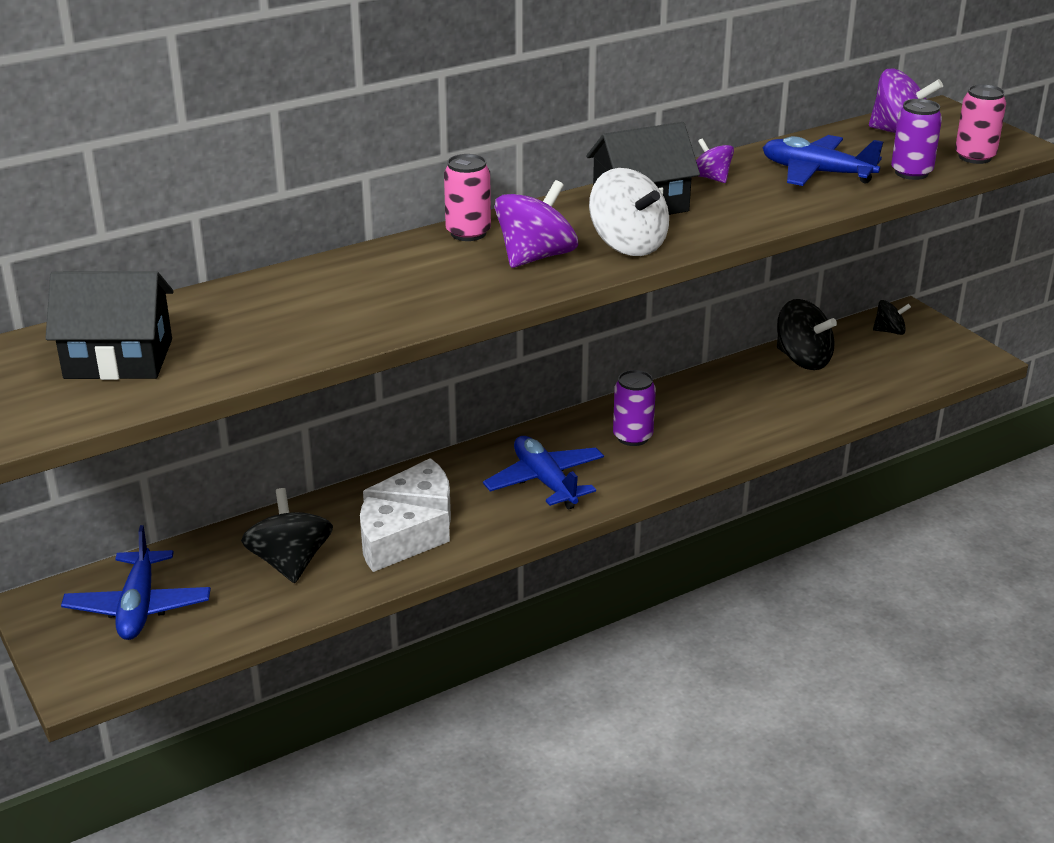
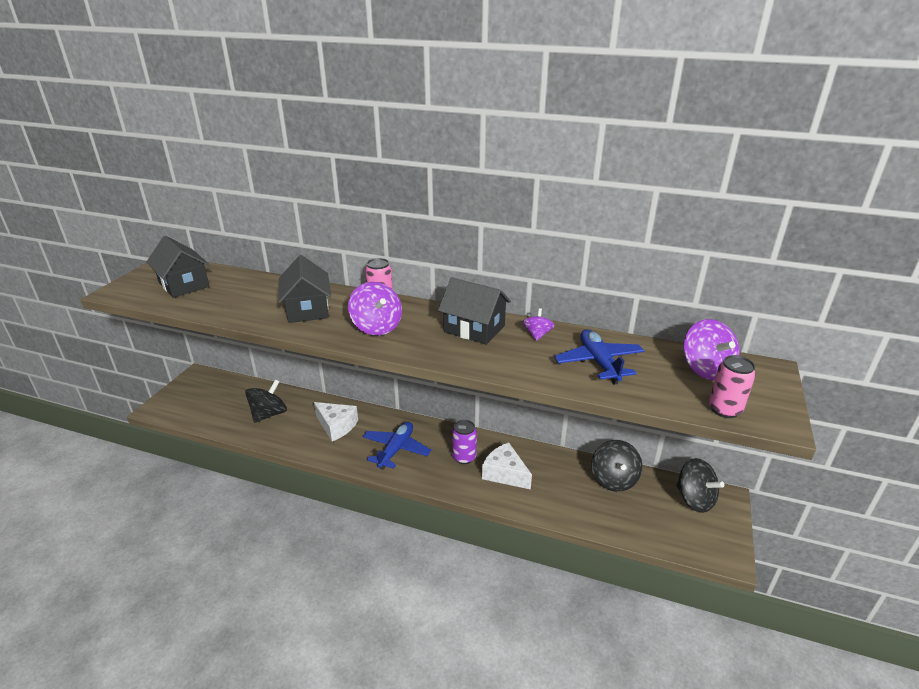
camera: 50 degrees right, 0 degrees up
blue plane [61,525,211,640] -> none
white cheese [360,497,450,572] -> white cheese moved to [482,442,532,490]
purple spinning top [495,180,578,268] -> purple spinning top turned 60 degrees clockwise [348,282,402,336]
white spinning top [589,168,669,256] -> none
black spinning top [873,300,911,335] -> black spinning top [676,458,724,513], size x1.75
purple can [891,99,942,180] -> none
none -> black house [278,255,331,323]

